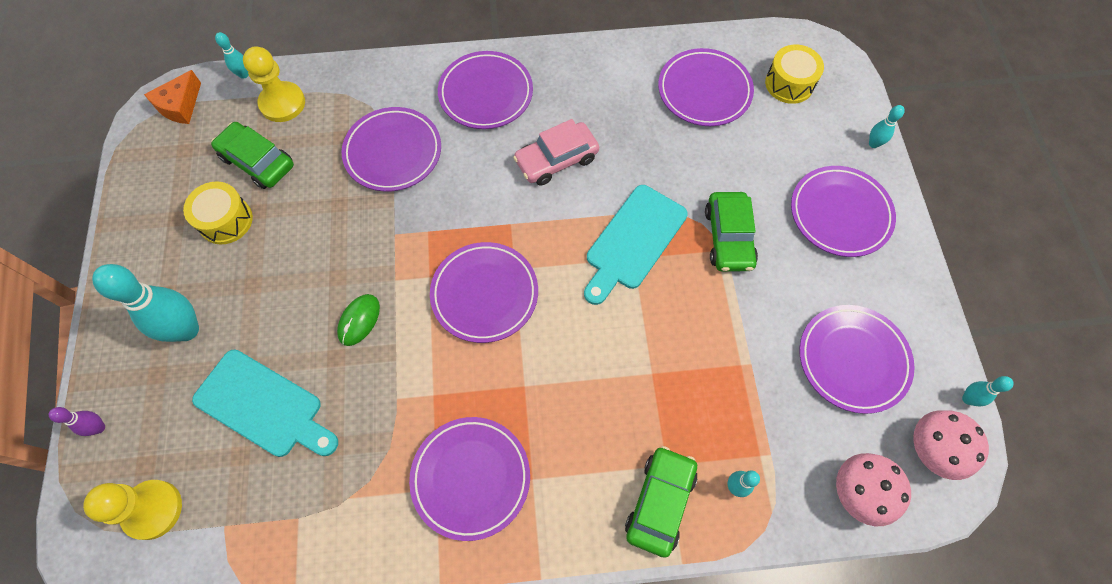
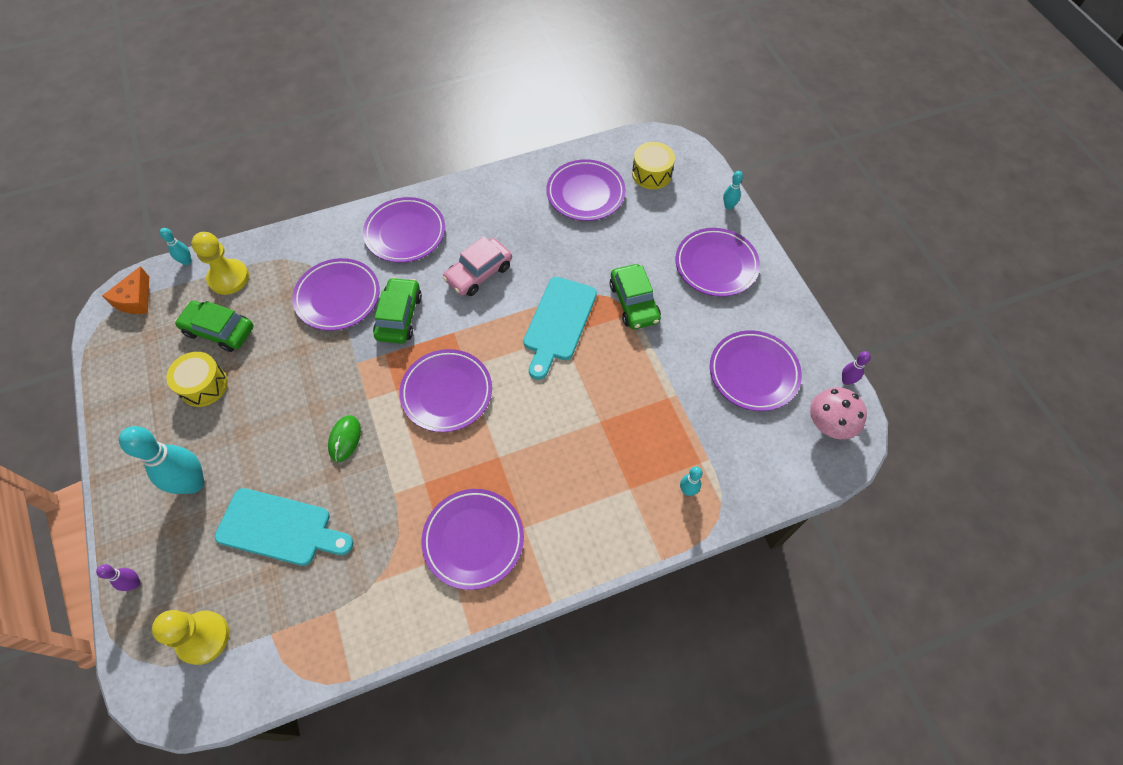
camera: 15 degrees left, 5 degrees down
green car [625,446,697,558] -> green car moved to [373,277,422,344]
pink mushroom [836,453,911,526] -> none
turquoise bowling pin [962,376,1014,406] -> purple bowling pin [842,351,871,385]

